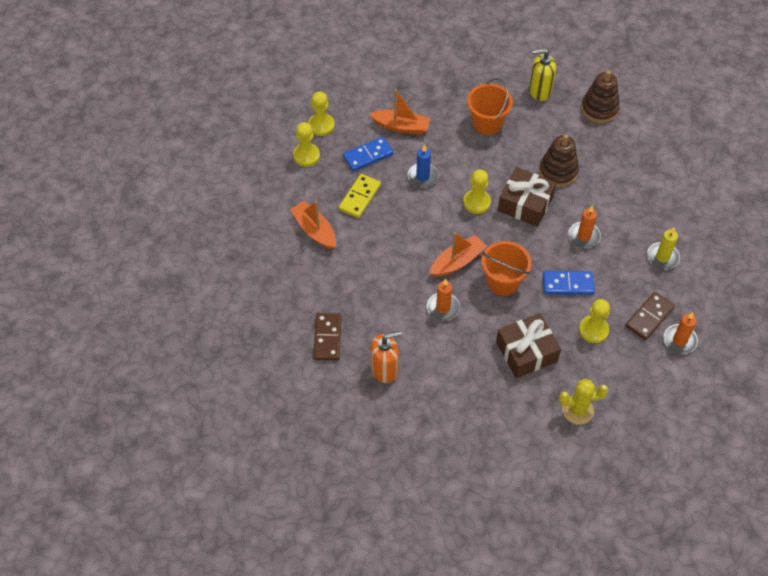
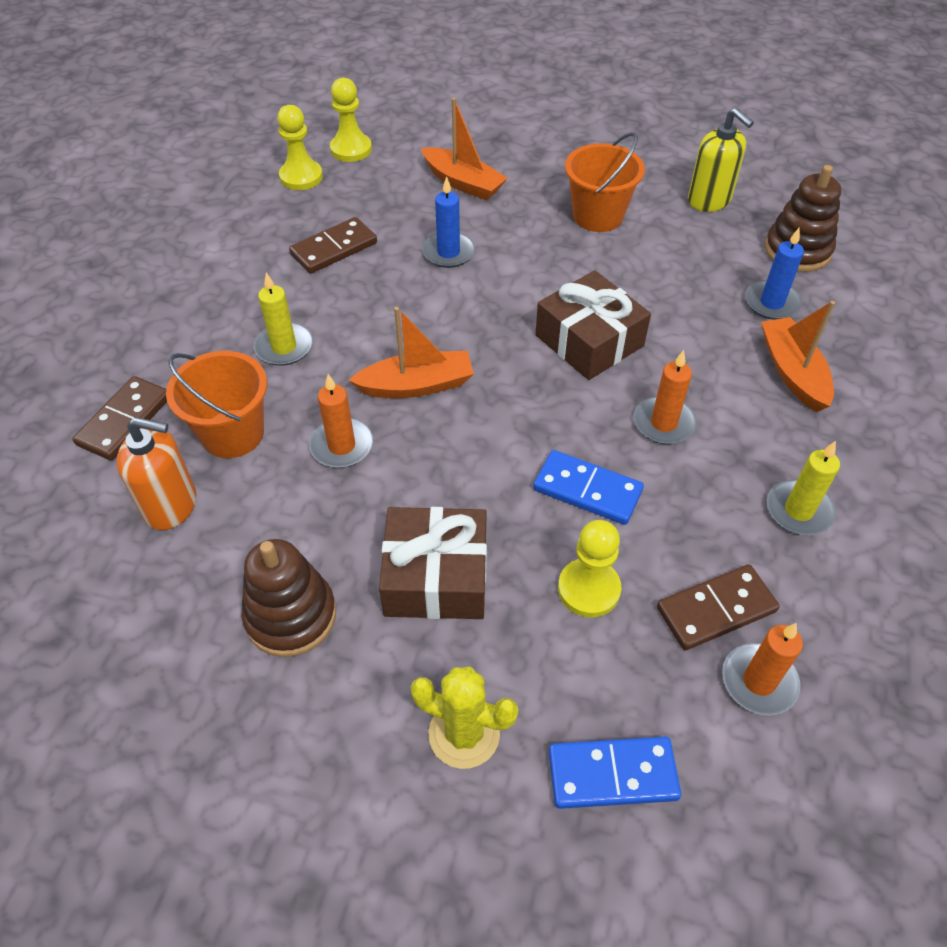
camera: 25 degrees right, 5 degrees down
orange boat [290,201,336,249] -> orange boat moved to [761,301,835,412]
yellow domino [339,174,381,218] -> brown domino [289,217,377,274]
blue domino [343,136,394,172] -> blue domino moved to [549,737,681,809]
yellow pawn [463,169,491,214] -> none
orange bucket [481,241,532,296] -> orange bucket moved to [166,351,267,458]
yellow soap dispenser [529,49,556,101] -> yellow soap dispenser turned 150 degrees counterclockwise [688,108,754,212]
brown stacking toy [539,134,579,187] -> brown stacking toy moved to [241,539,336,657]
none -> yellow candle [254,272,312,366]
none -> blue candle [745,228,804,320]

